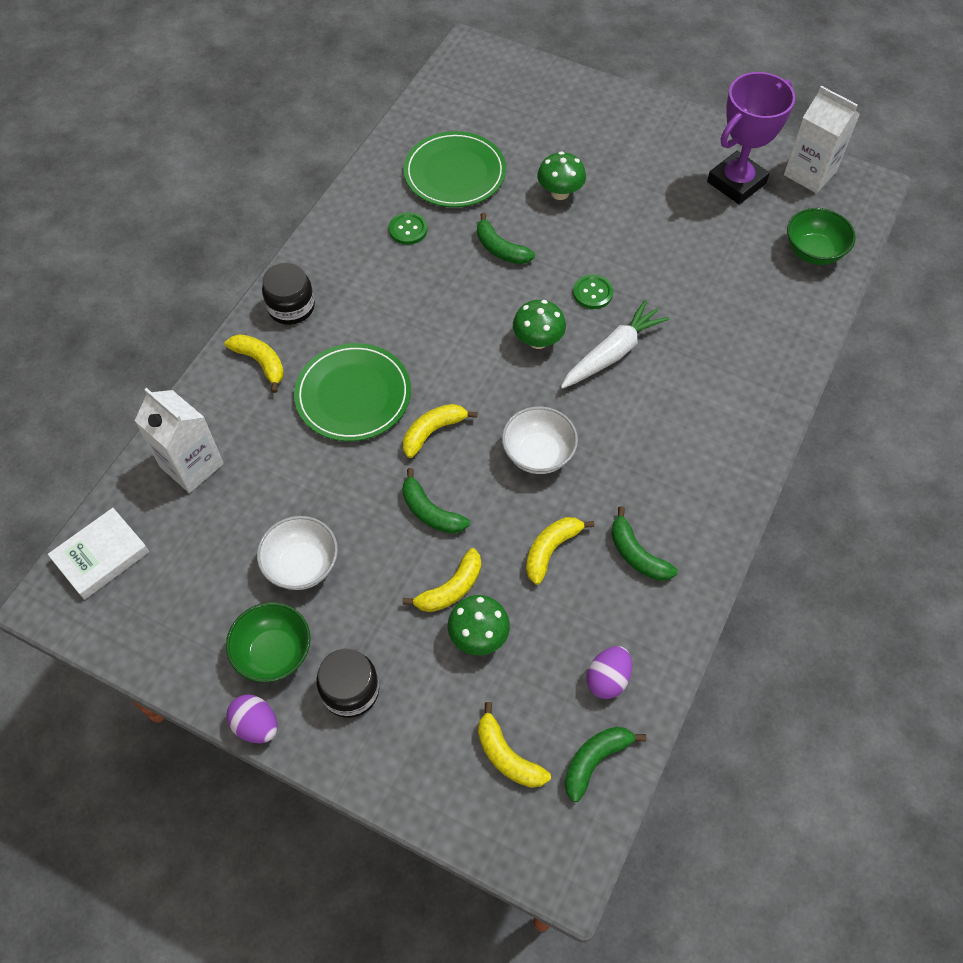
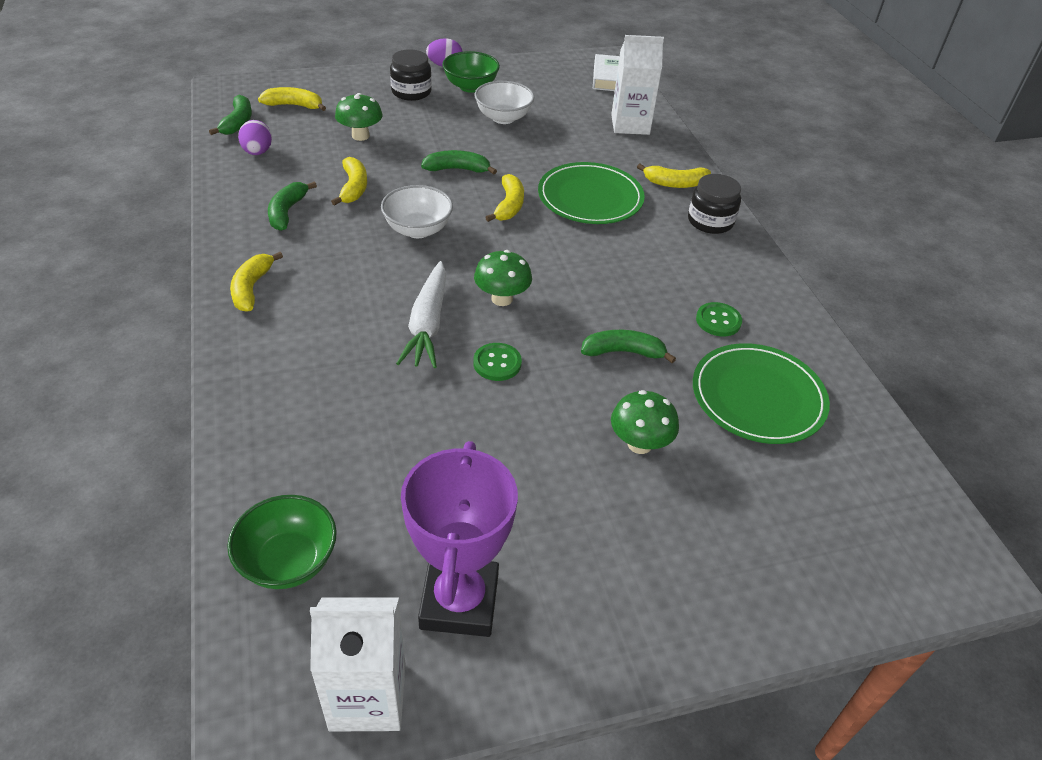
camera: 135 degrees right, 15 degrees down
yellow banana [403,548,481,612] -> yellow banana moved to [230,252,283,312]
green banana [611,506,678,581] -> green banana turned 90 degrees counterclockwise [268,181,317,231]

